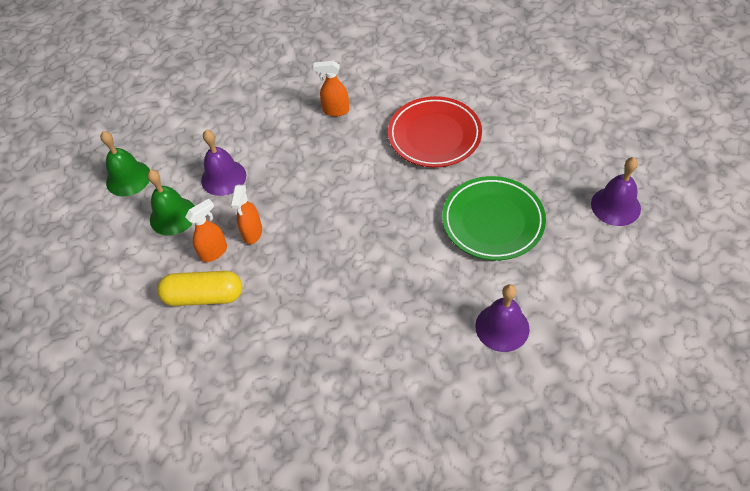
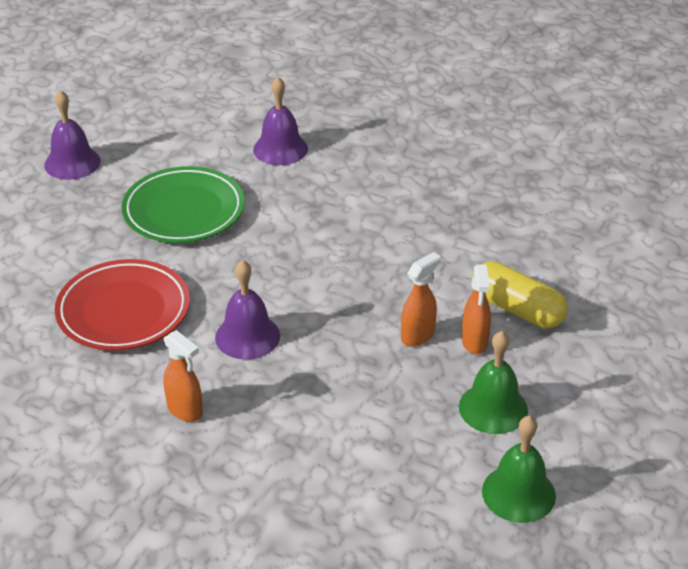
camera: 145 degrees left, 15 degrees down
orange spray bottle [185,199,227,262] -> orange spray bottle turned 90 degrees counterclockwise [462,265,491,354]
purple bell [201,130,246,196] -> purple bell moved to [215,260,280,359]

